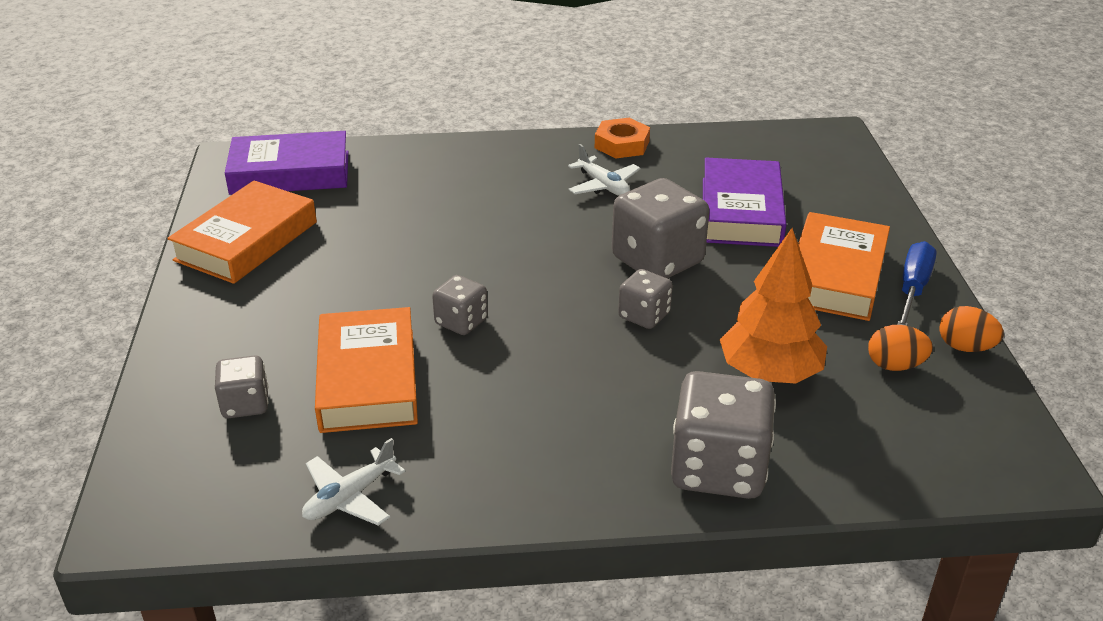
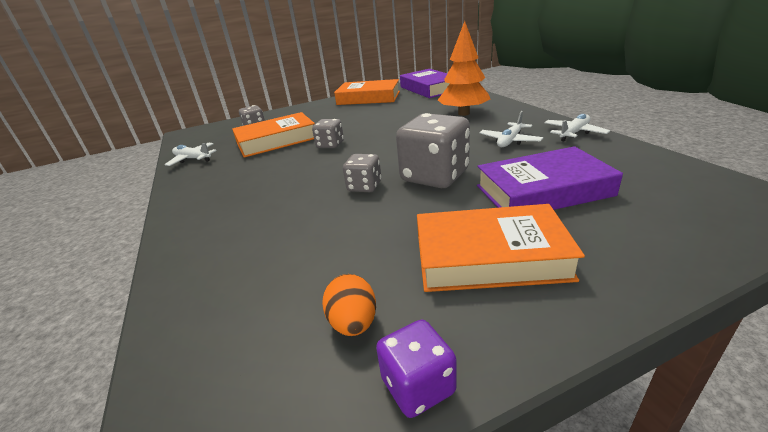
camera: 75 degrees right, 5 degrees down
orange nut [595,118,650,159] -> white plane [544,114,610,141]
grey dice [671,371,776,499] -> none
orange tree [720,228,827,383] -> orange tree moved to [438,21,490,116]
blue screwdriver [897,241,937,326] -> none
orange egg [939,306,1004,352] -> purple dice [376,319,457,418]

